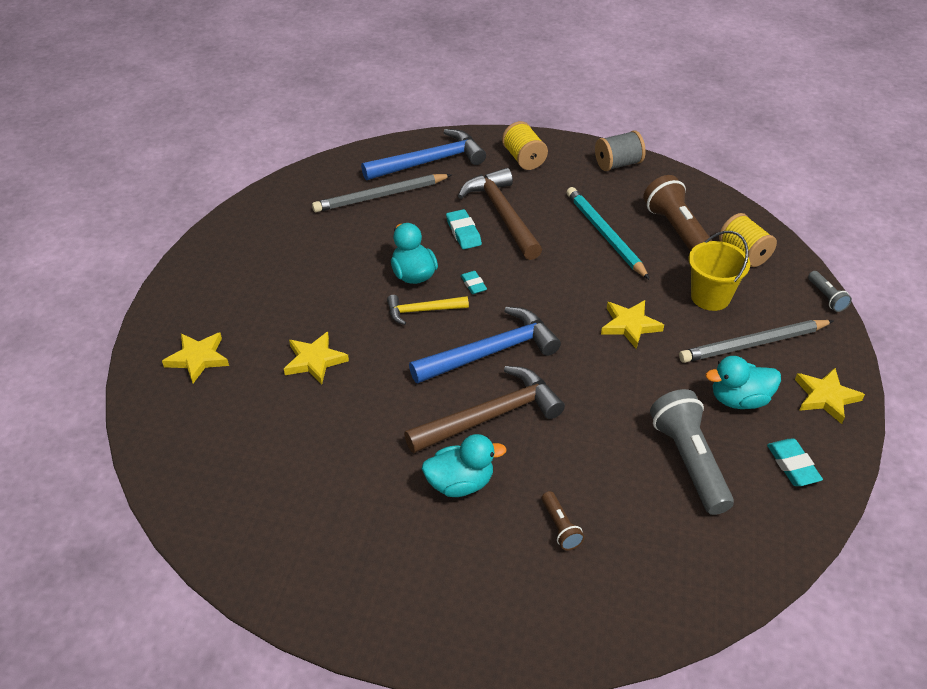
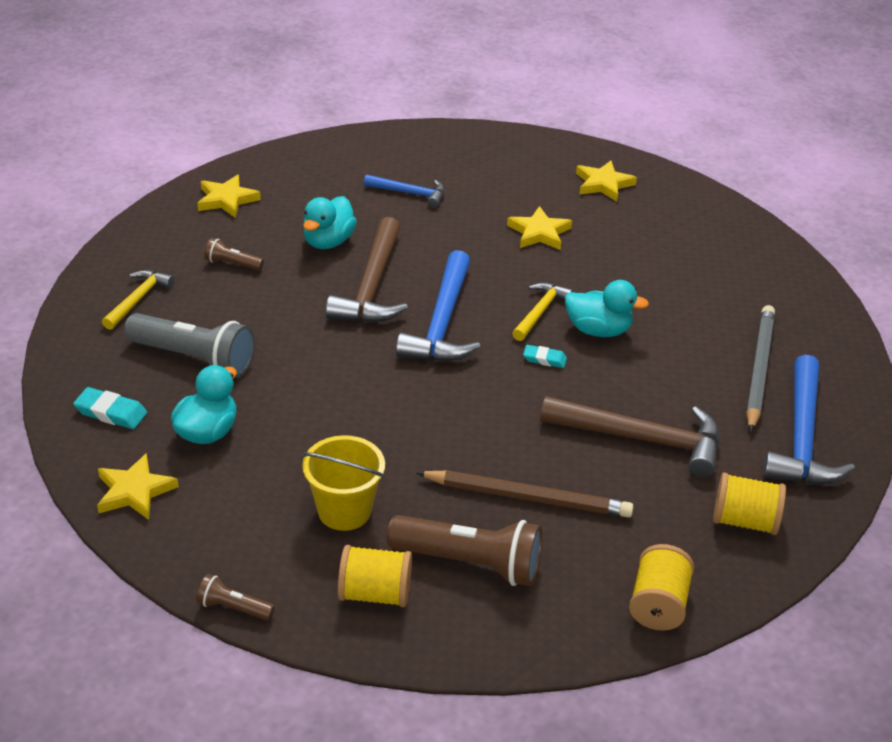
camera: 125 degrees right, 5 degrees down
turquoise eraser [446,209,482,249] -> none
turquoise pencil [567,187,650,280] -> brown pencil [416,470,634,518]
grey spool [595,130,646,171] -> yellow spool [629,544,694,631]
yellow star [601,300,664,349] -> yellow star moved to [197,175,261,218]
grey pencil [679,320,834,363] -> none
grey flashlight [808,271,852,312] -> brown flashlight [196,574,275,621]
none -> yellow hammer [102,270,174,330]
none -> blue hammer [364,174,444,208]

